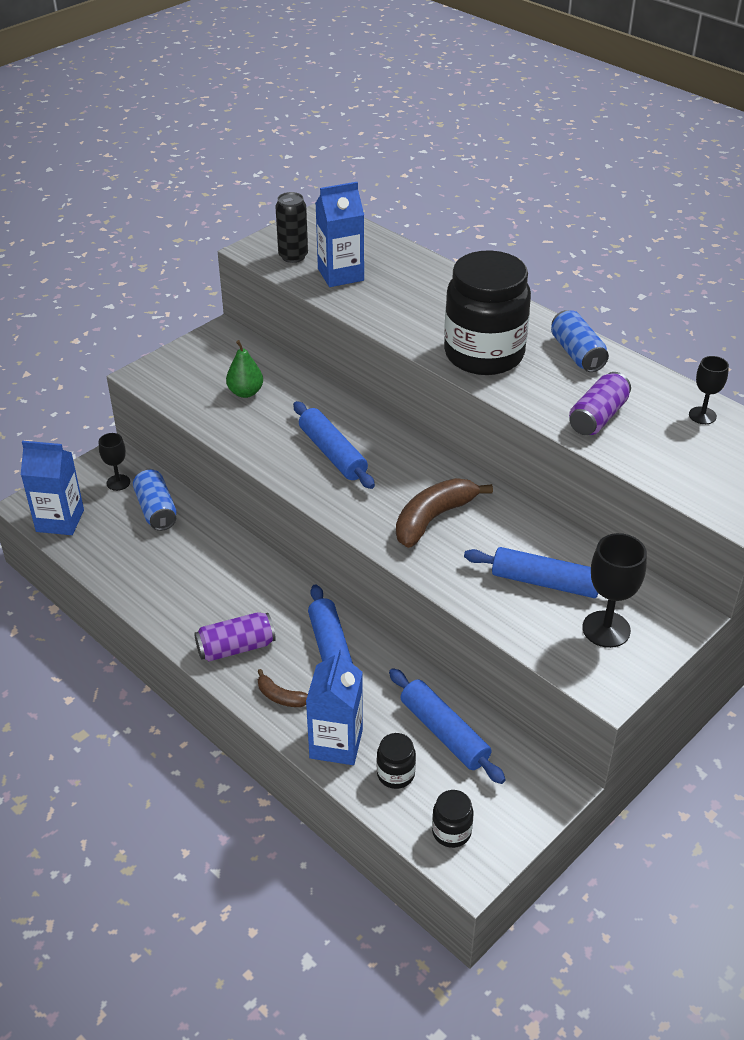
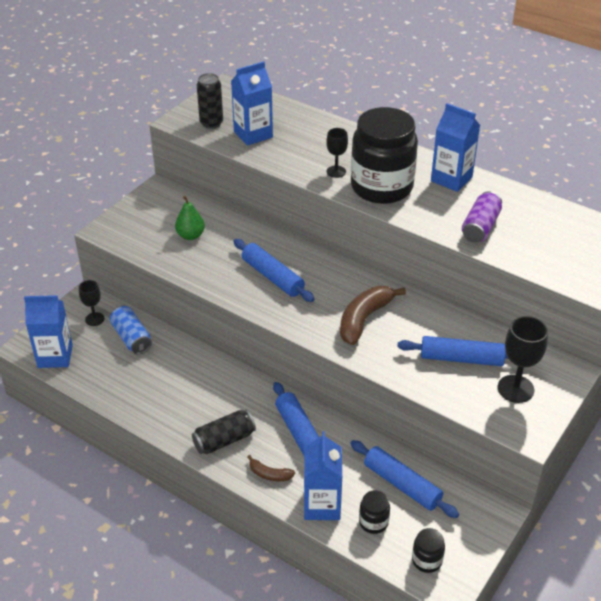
camera: 10 degrees left, 0 degrees up
purple can [194,612,276,662] -> black can [192,409,256,455]
blue can [551,310,609,372] -> blue carton [431,103,480,192]
black goblet [689,356,729,424] -> black goblet moved to [326,128,348,178]

